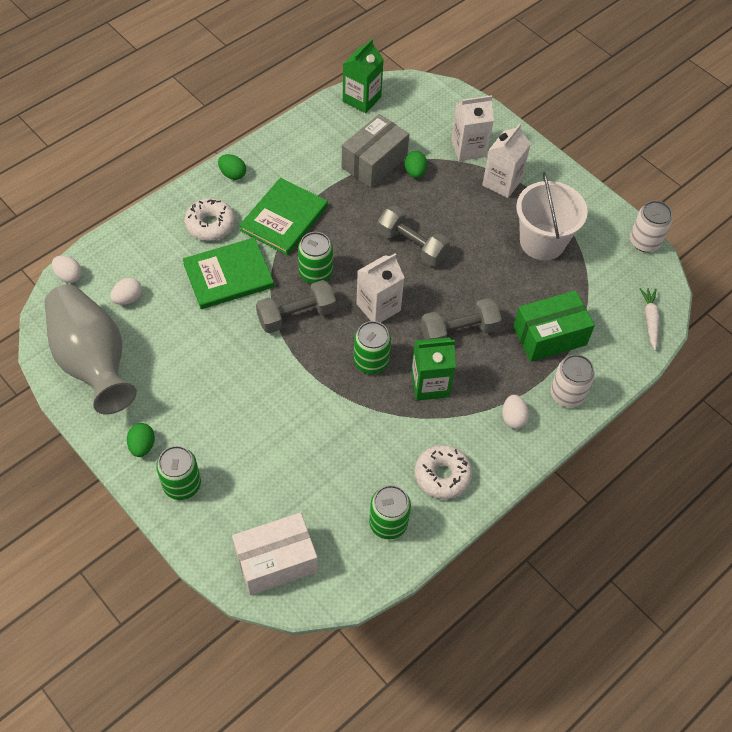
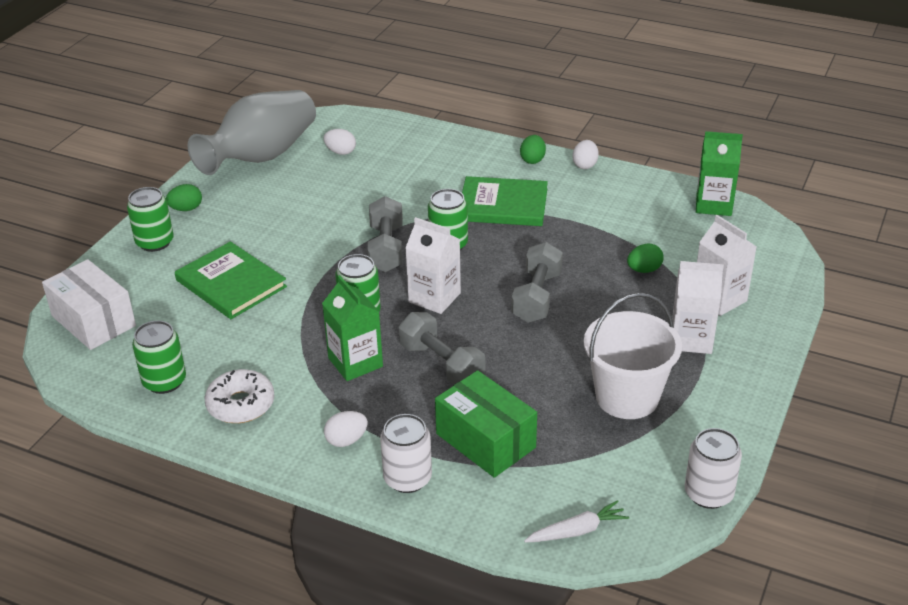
camera: 70 degrees right, 20 degrees down
white egg [52,255,82,283] -> white egg moved to [572,140,599,169]
green book [183,238,274,309] -> green book moved to [175,242,287,319]
white donut [184,198,235,241] -> none
grey dumbbell [256,280,336,333] -> grey dumbbell turned 45 degrees clockwise [367,196,403,272]
grey box [342,114,409,188] -> none

